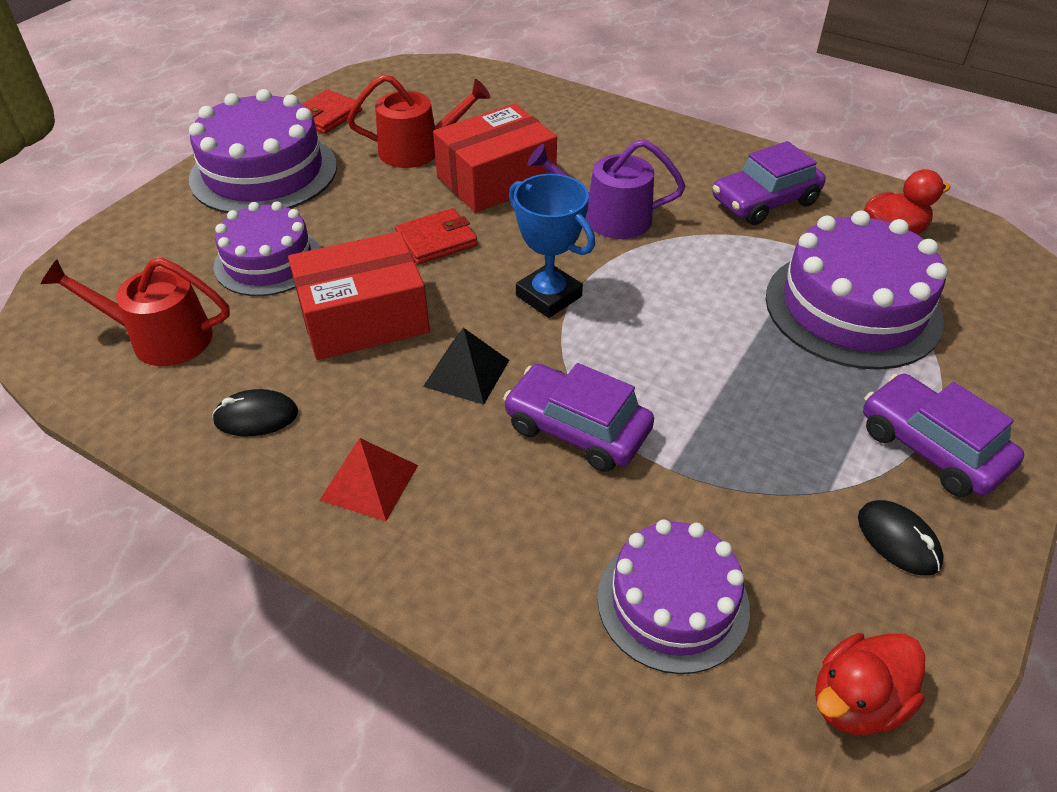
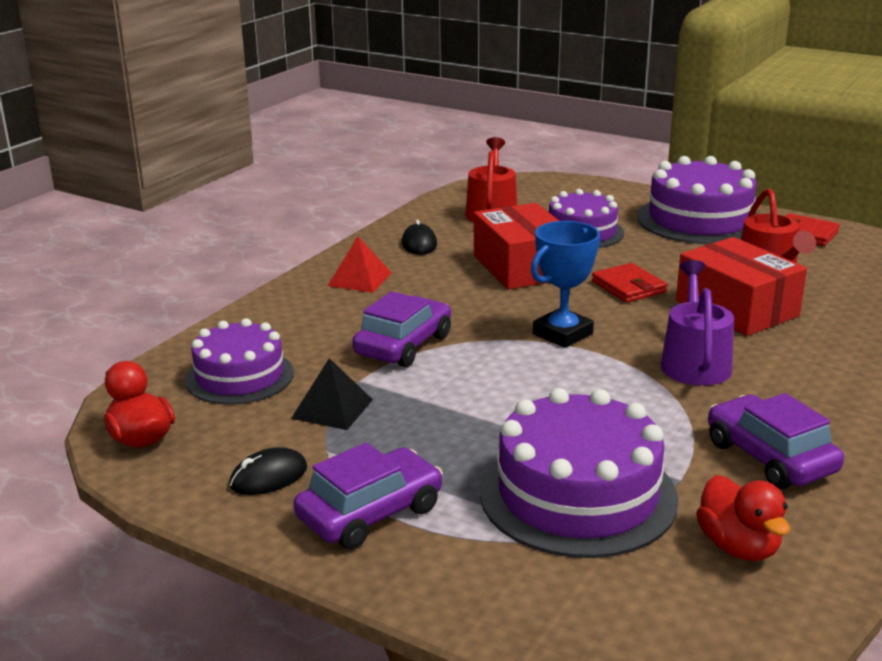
camera: 90 degrees right, 20 degrees down
black pyramid [423,328,509,405] -> black pyramid moved to [291,358,373,430]

